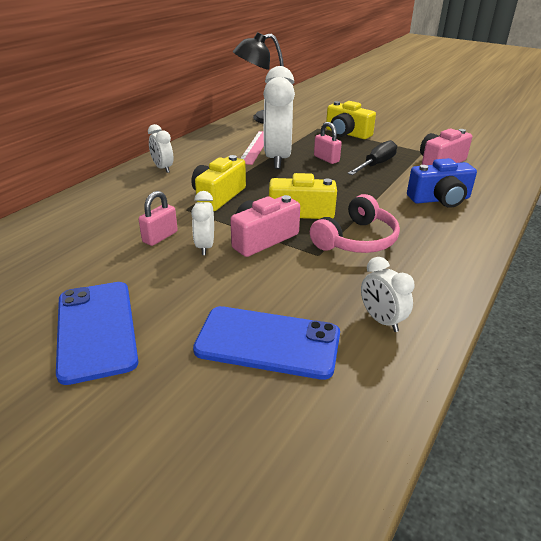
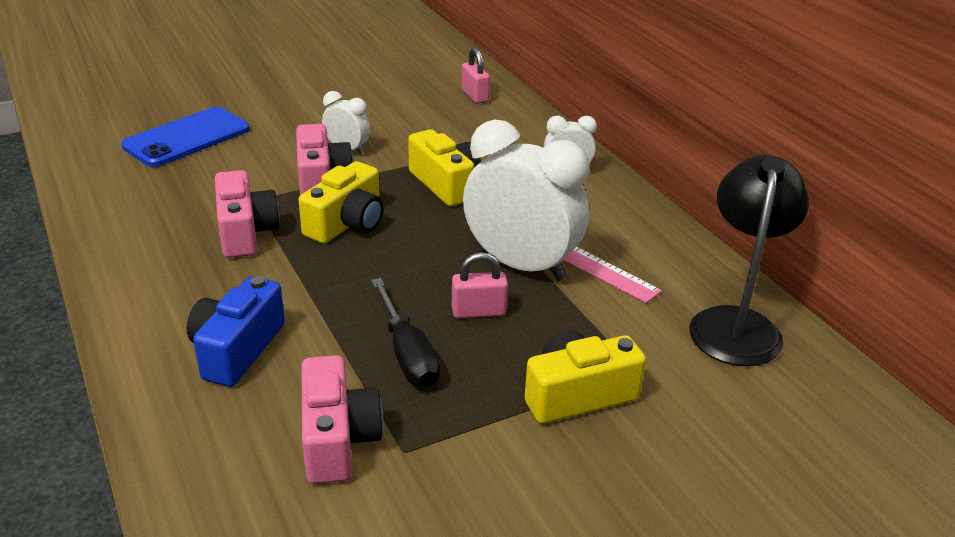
camera: 120 degrees right, 0 degrees up
blue phone [56,282,139,385] -> none
pink padlock [138,191,178,246] -> pink padlock moved to [462,47,490,104]
pink headphones [310,194,400,253] -> pink camera [215,170,280,258]
white clock [361,257,415,332] -> none

